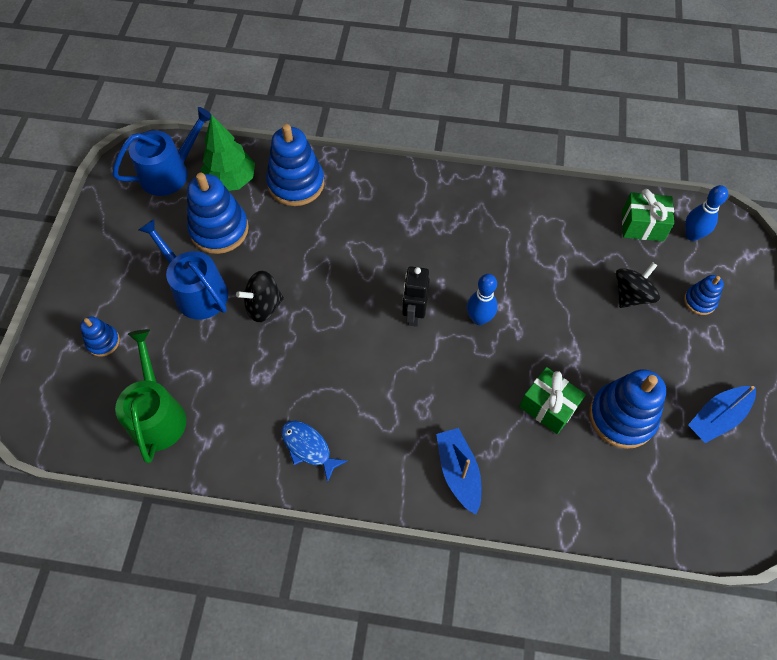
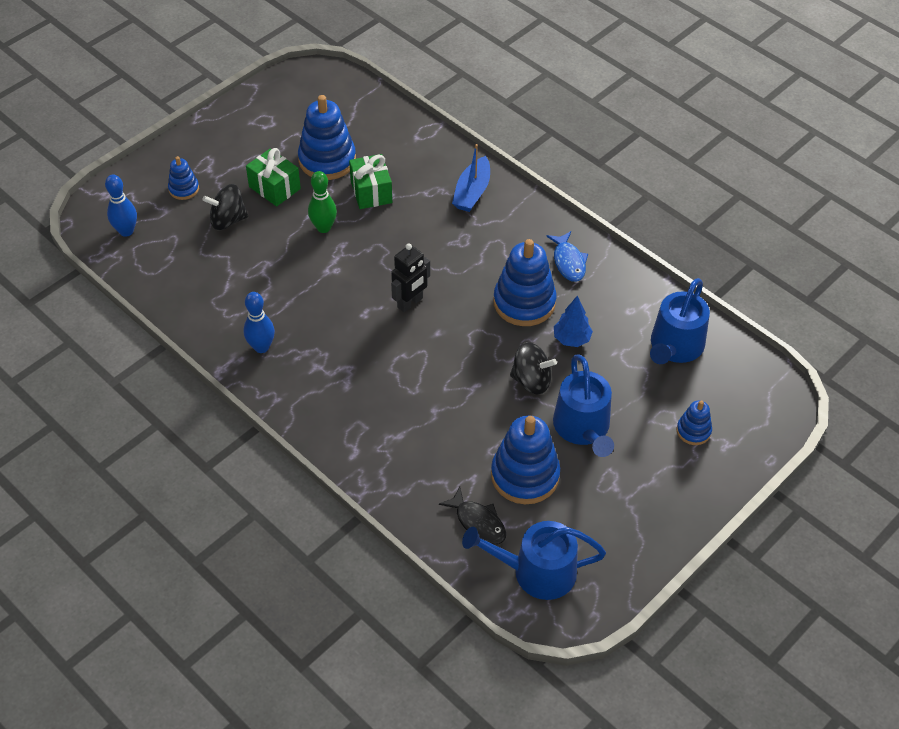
camera: 145 degrees left, 10 degrees down
green watering can [115,329,186,463] -> blue watering can [650,278,710,364]
green tree [200,114,255,191] -> black fish [439,487,506,544]
blue stacking toy [266,124,325,206] -> blue stacking toy moved to [493,239,556,326]
blue bowling pin [467,274,498,325] -> blue bowling pin moved to [243,292,275,353]
green gift [622,189,674,241] -> green gift moved to [246,148,301,206]
blue boat [688,386,756,443] -> none
none -> green bowling pin [308,171,337,233]
none -> blue tree [554,296,593,347]

